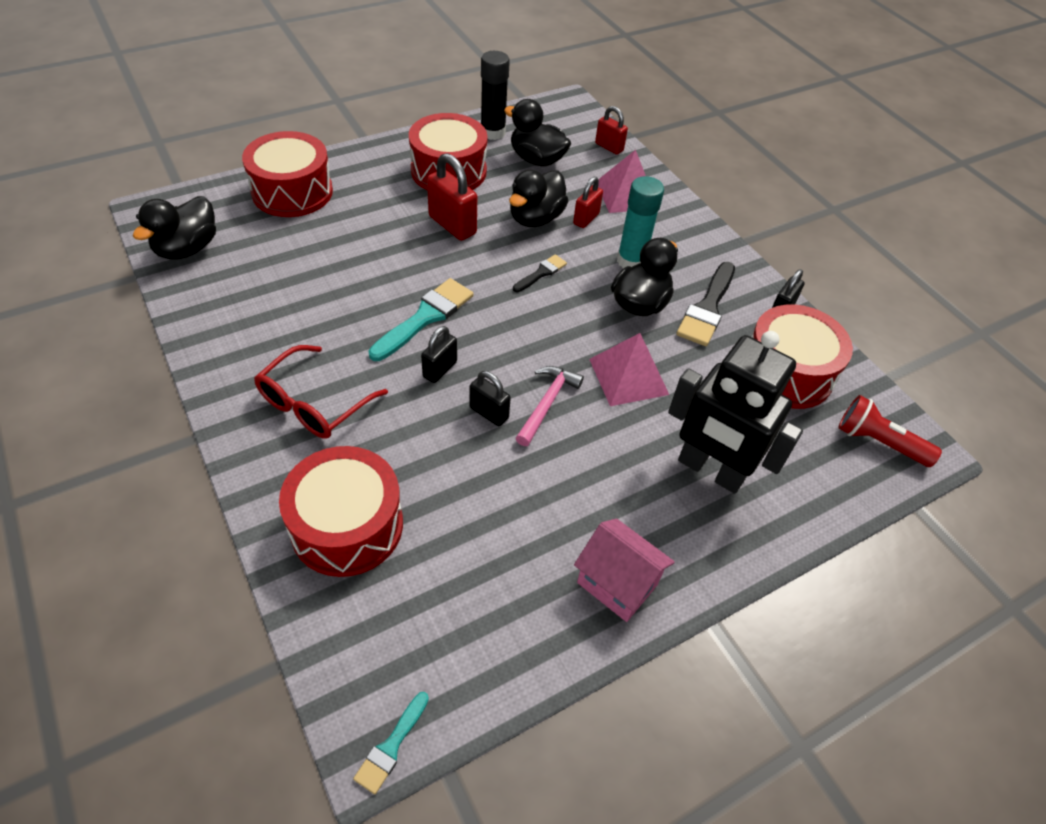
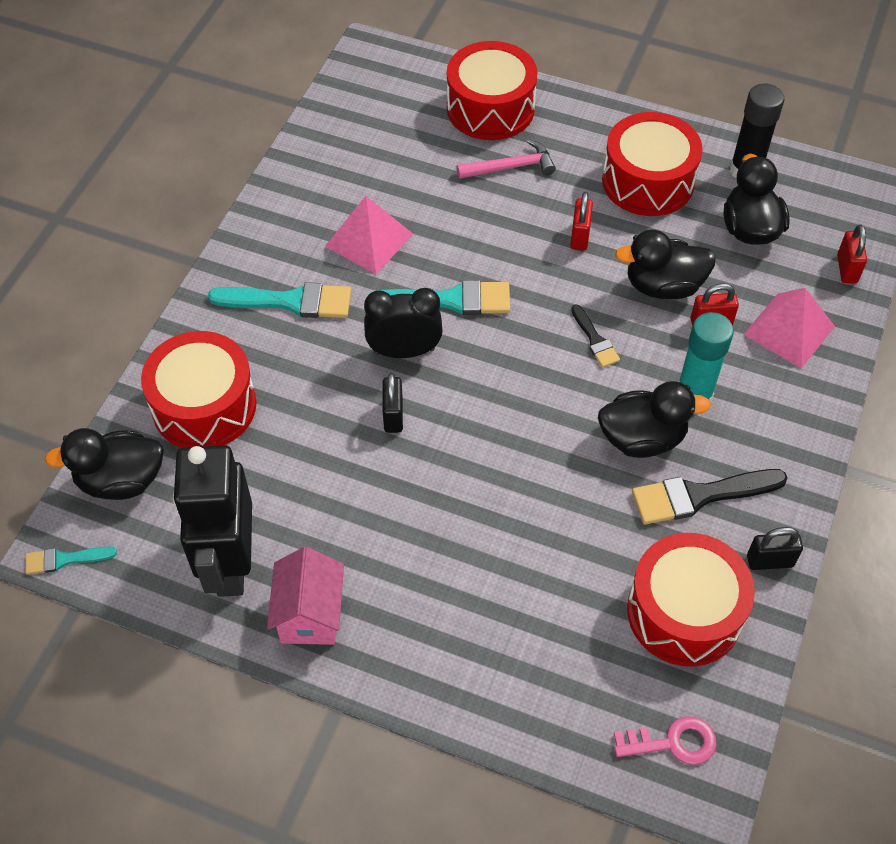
camera: 55 degrees right, 5 degrees up
black duck [133,196,216,260] -> black duck moved to [45,428,164,500]
red glasses [254,345,388,439] -> turquoise brush [208,282,351,318]
black padlock [421,326,457,383] -> black clock [364,288,443,358]
red padlock [427,153,477,241] -> red padlock [570,192,593,251], size x0.62
black brush [513,254,567,292] -> black brush turned 60 degrees clockwise [571,304,620,367]
pink hammer [516,366,584,446] -> pink hammer moved to [457,139,556,179]
pink pyramid [589,333,669,406] -> pink pyramid moved to [325,196,413,274]
black robot [668,331,803,494] -> black robot moved to [173,445,252,597]
red flashlight [838,395,942,467] -> pink key [614,716,717,765]

